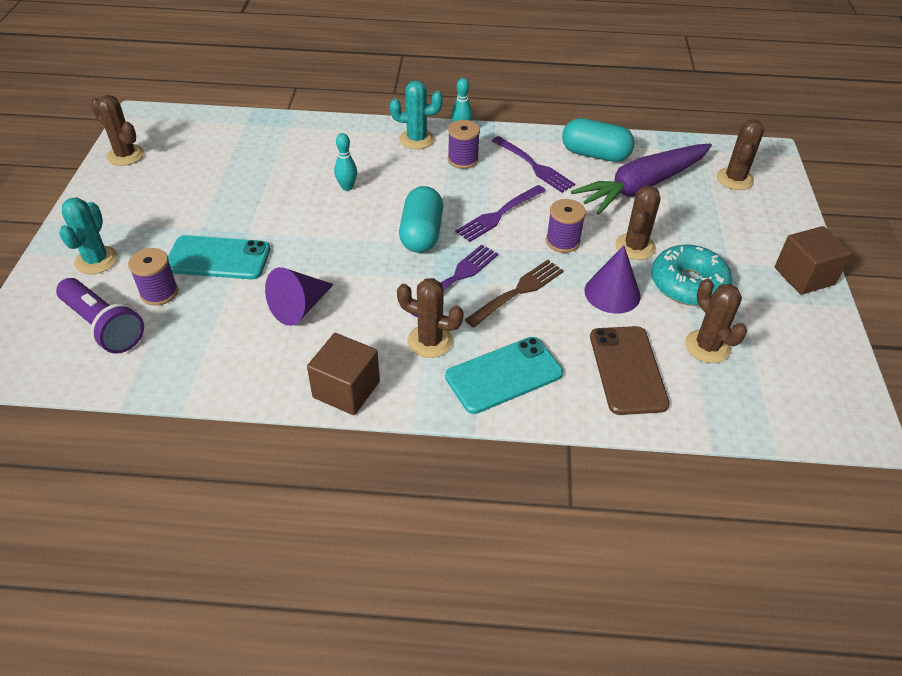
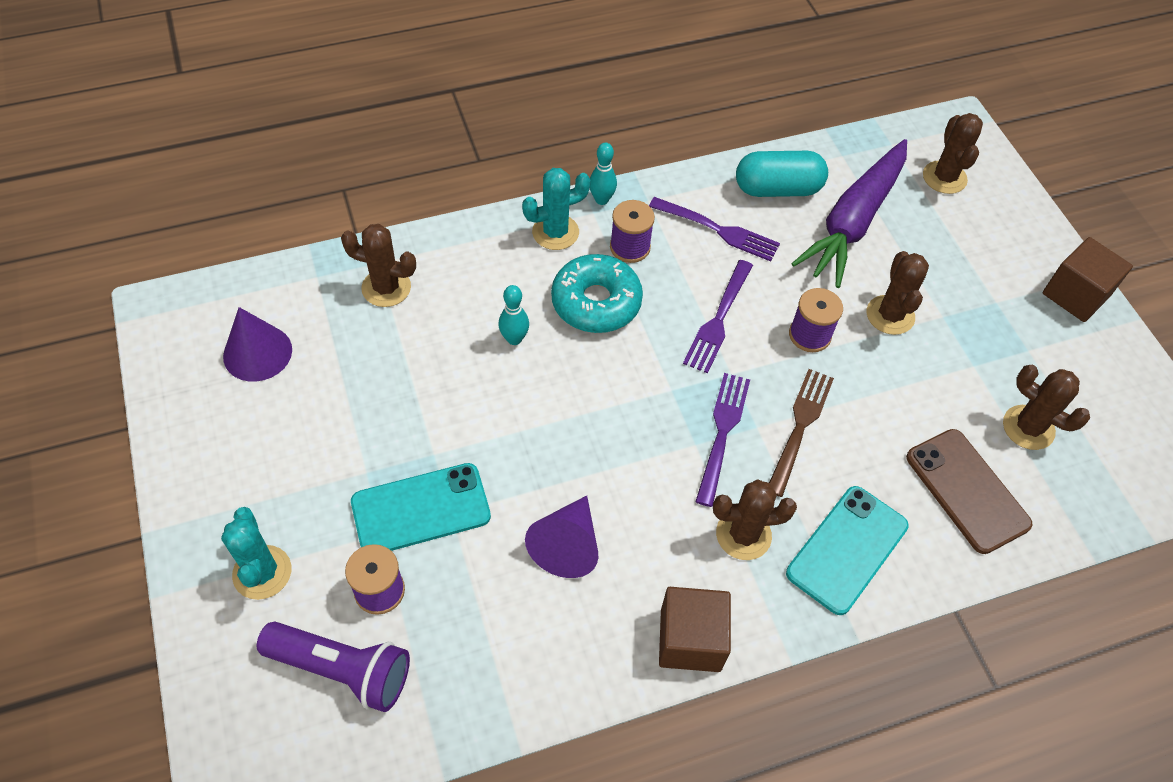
camera: 25 degrees left, 10 degrees up
brown cactus [91,95,144,166] -> brown cactus moved to [341,224,416,307]
turquoise capsule [399,186,443,253] -> none
purple cone [584,245,641,314] -> purple cone moved to [223,307,292,382]
turquoise donut [651,245,732,306] -> turquoise donut moved to [551,254,643,333]

